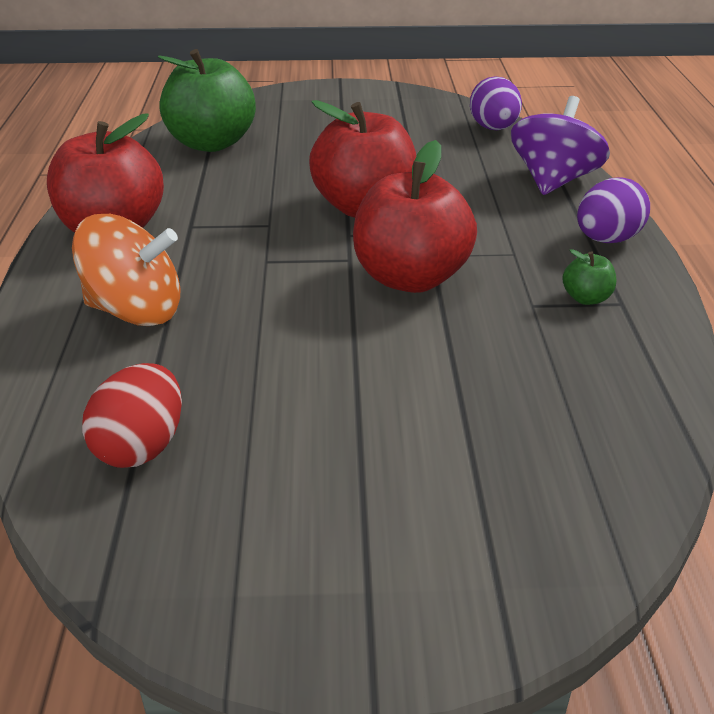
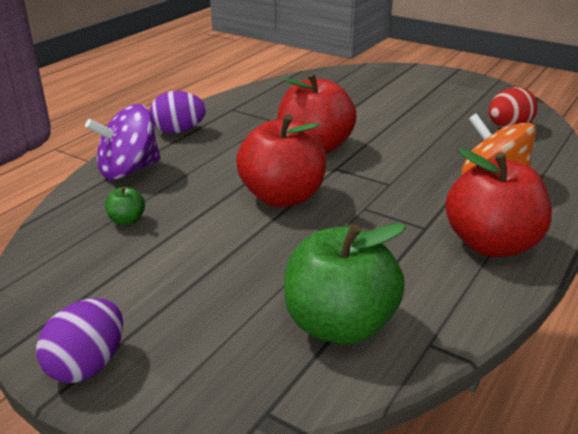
camera: 145 degrees left, 5 degrees down
purple egg [470,77,522,130] -> purple egg moved to [36,298,123,383]
green apple [562,249,616,305] -> green apple moved to [105,187,145,225]

